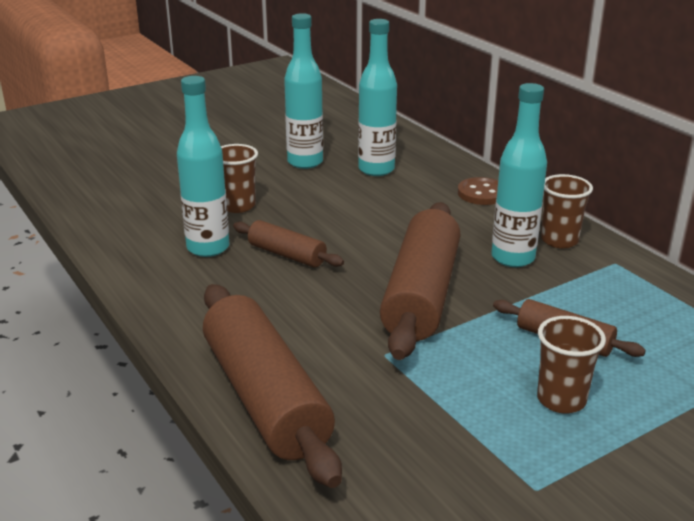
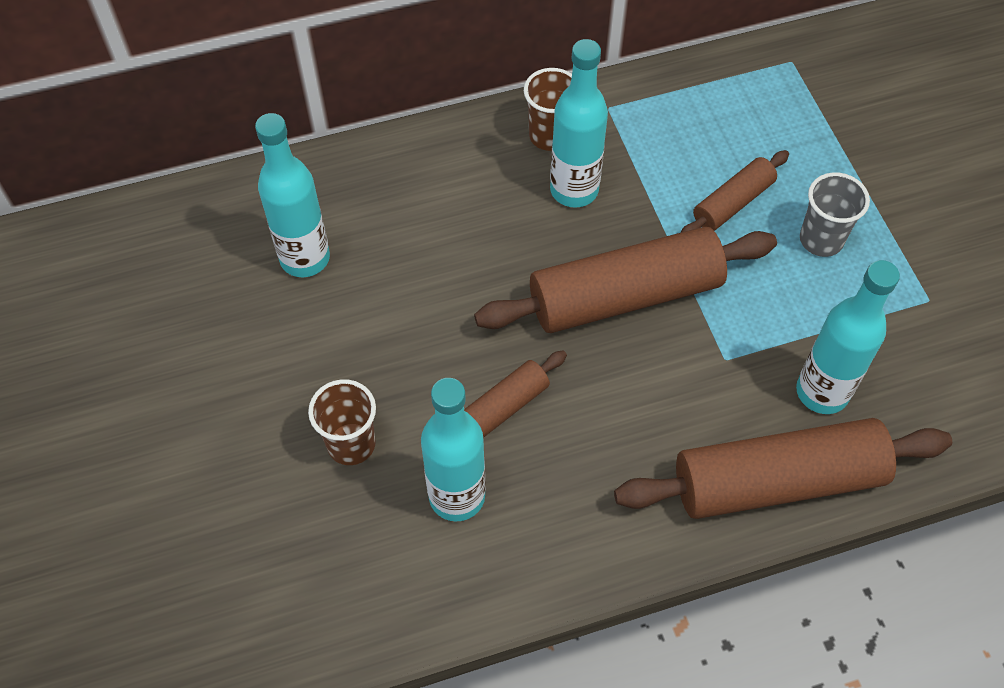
camera: 75 degrees left, 30 degrees up
turquoise bottle [284,13,323,169] -> turquoise bottle moved to [796,260,900,414]
brown rolling pin [380,202,460,360] -> brown rolling pin turned 45 degrees counterclockwise [474,227,777,333]
brown button [458,177,498,205] -> none
brown cup [537,316,606,414] -> grey cup [800,172,870,257]

